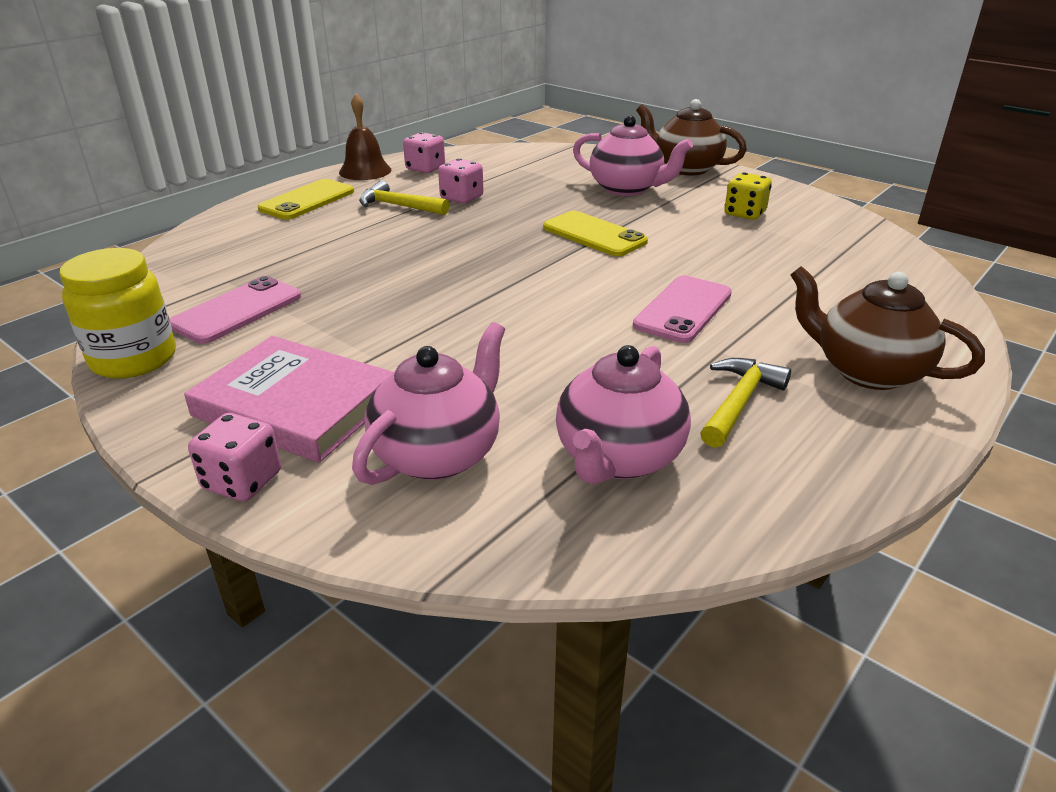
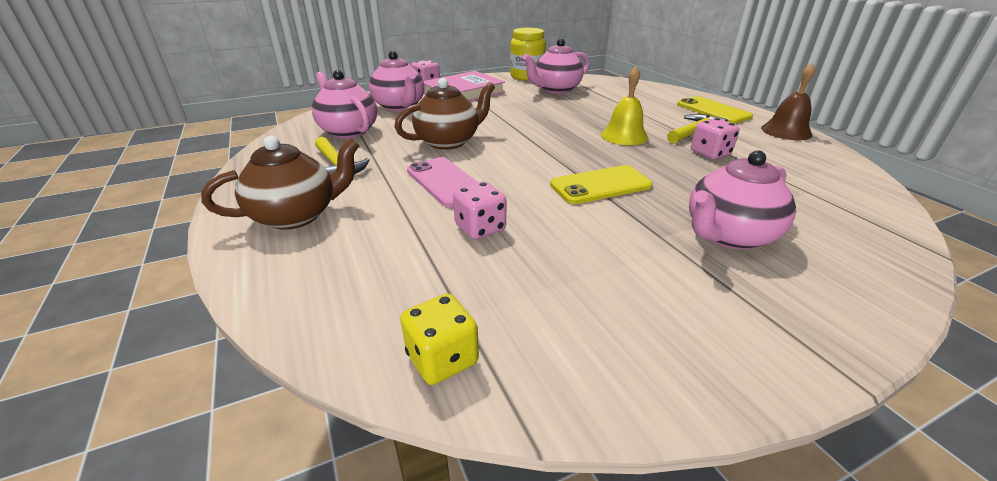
camera: 115 degrees right, 0 degrees up
pink phone [170,276,301,344] -> pink teapot [523,39,590,94]
pink dice [403,132,445,173] -> pink dice moved to [453,182,507,240]
brown teapot [636,99,747,176] -> brown teapot moved to [395,78,495,150]
yellow dice [724,172,772,220] -> yellow dice moved to [400,294,479,385]
none -> yellow bell [601,66,648,145]

